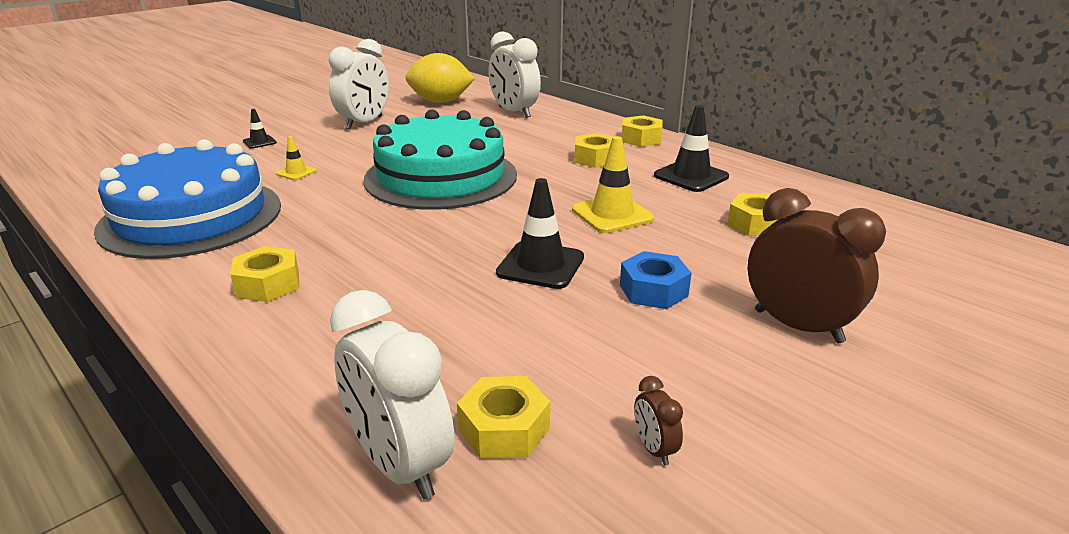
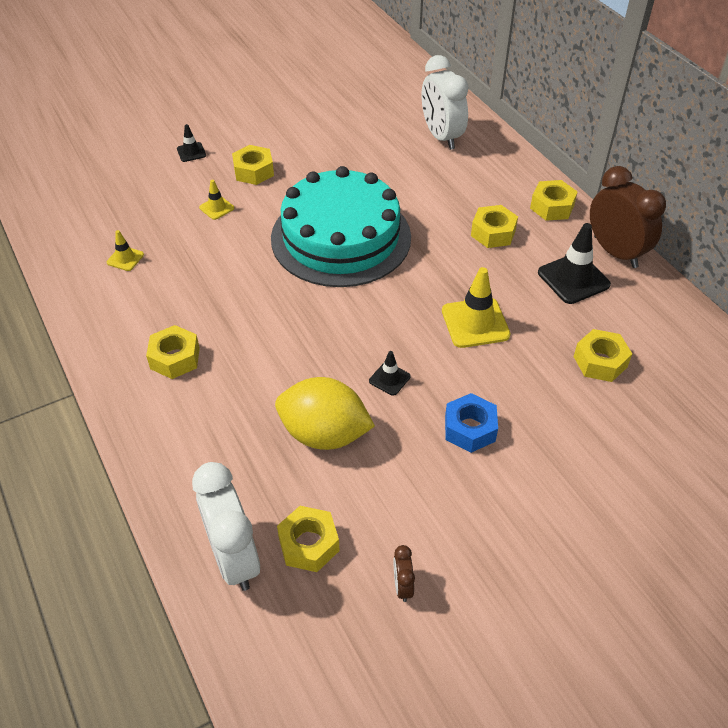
camera: 15 degrees right, 20 degrees up
blue cake [94,139,281,259] -> yellow traffic cone [107,230,144,271]
white clock [329,39,389,130] -> none
yellow lemon [405,53,475,103] -> yellow lemon moved to [275,377,375,450]
black traffic cone [496,178,584,289] -> black traffic cone [369,351,410,396], size x0.53
brown clock [748,188,886,343] -> brown clock moved to [590,166,666,268]
none -> yellow nut [232,145,274,185]

